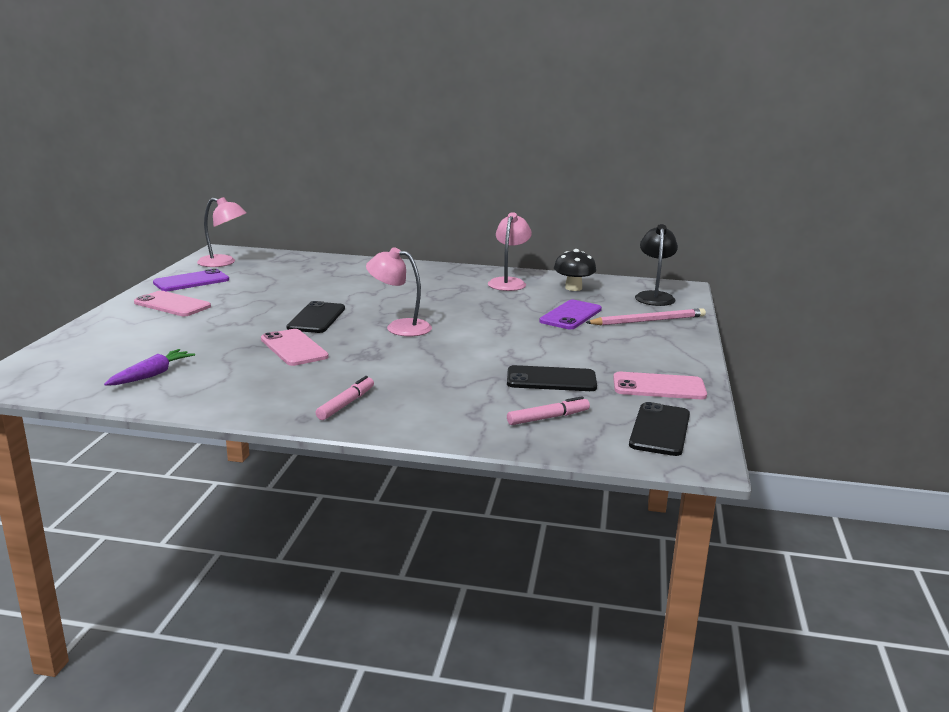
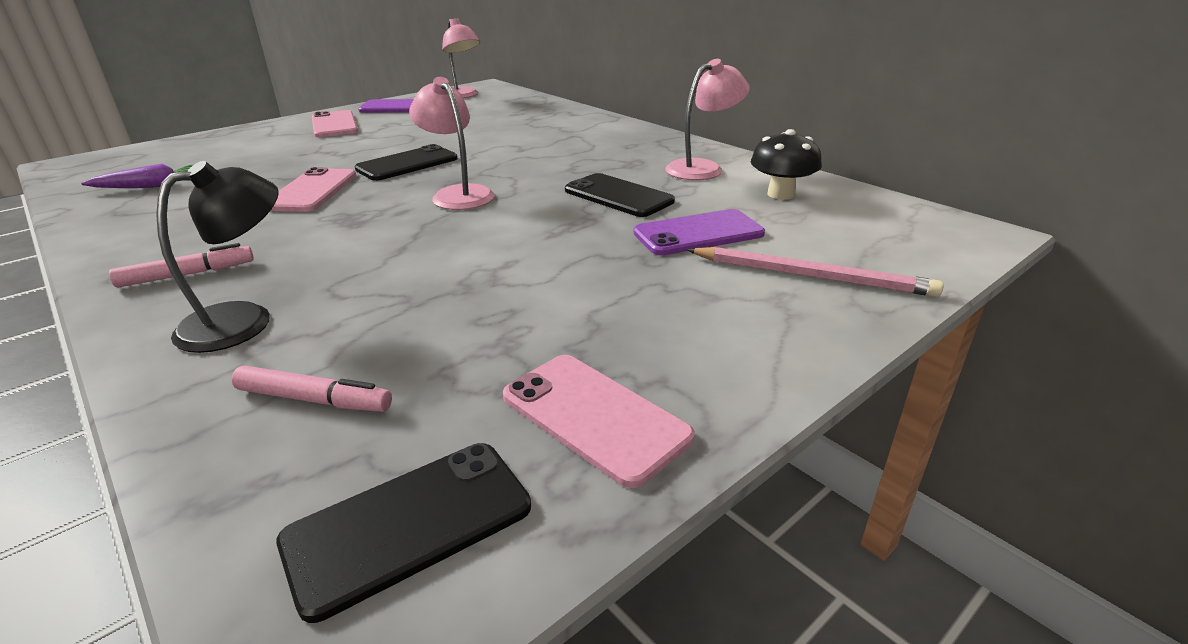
camera: 40 degrees right, 10 degrees up
black phone [507,365,597,391] -> black phone moved to [565,173,675,217]
black lamp [635,224,678,306] -> black lamp moved to [156,161,279,353]

